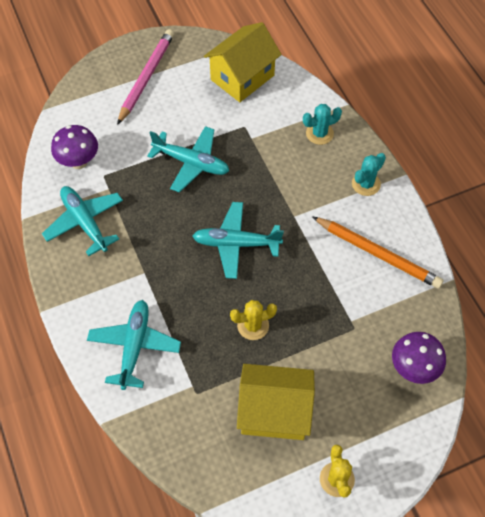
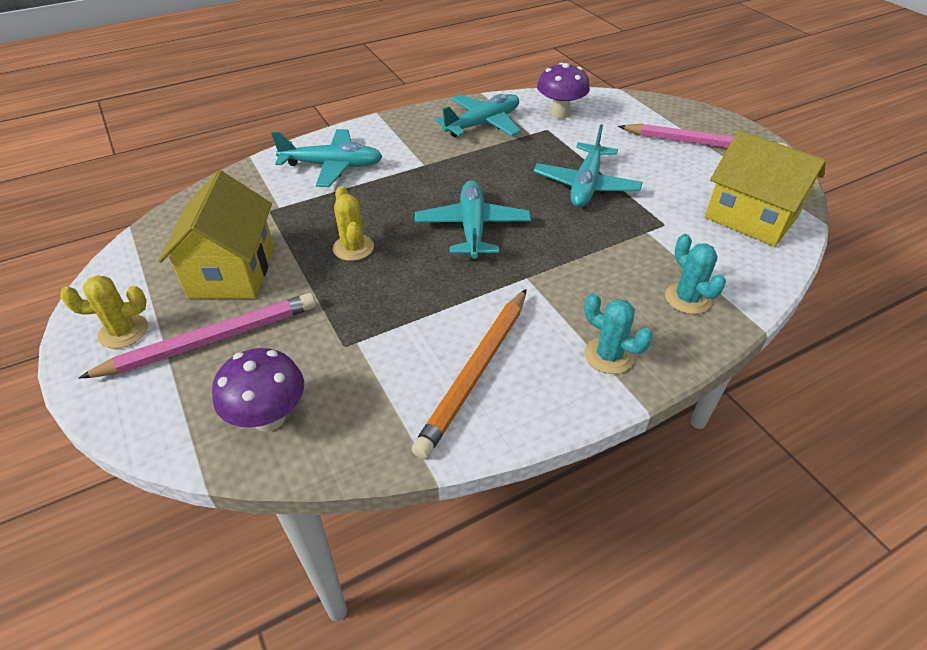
camera: 85 degrees right, 15 degrees down
none -> pink pencil [79,293,316,378]

